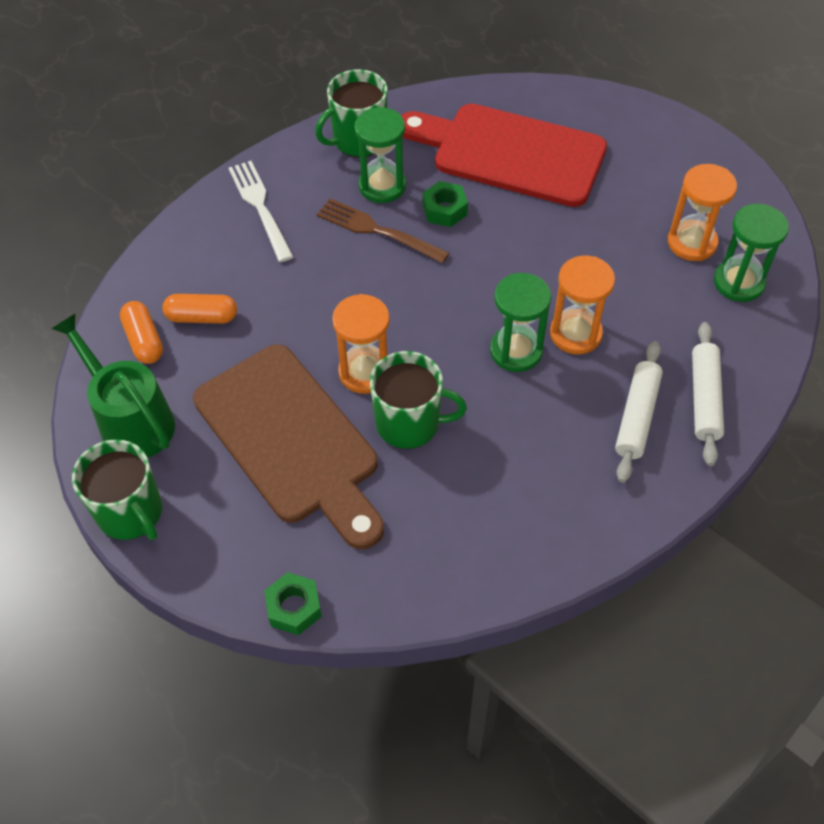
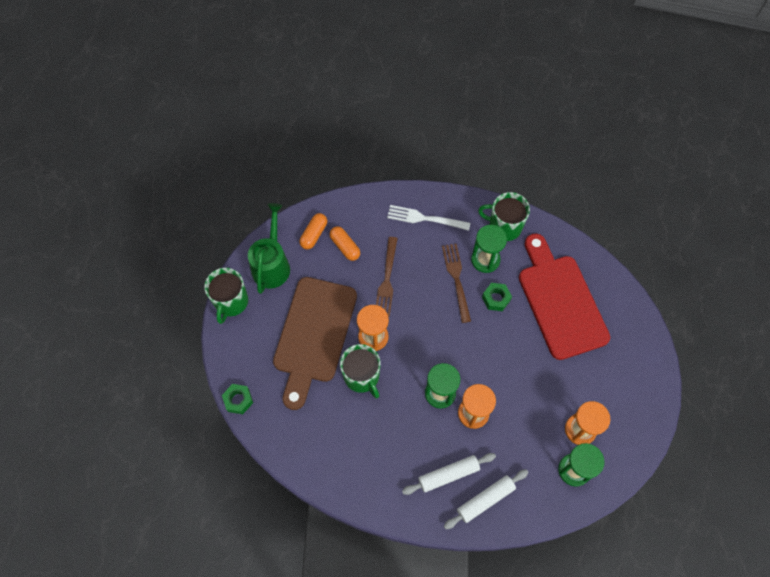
camera: 50 degrees right, 10 degrees up
white fork [229,161,293,262] -> white fork turned 105 degrees counterclockwise [387,205,470,231]
none -> brown fork [376,237,398,317]

